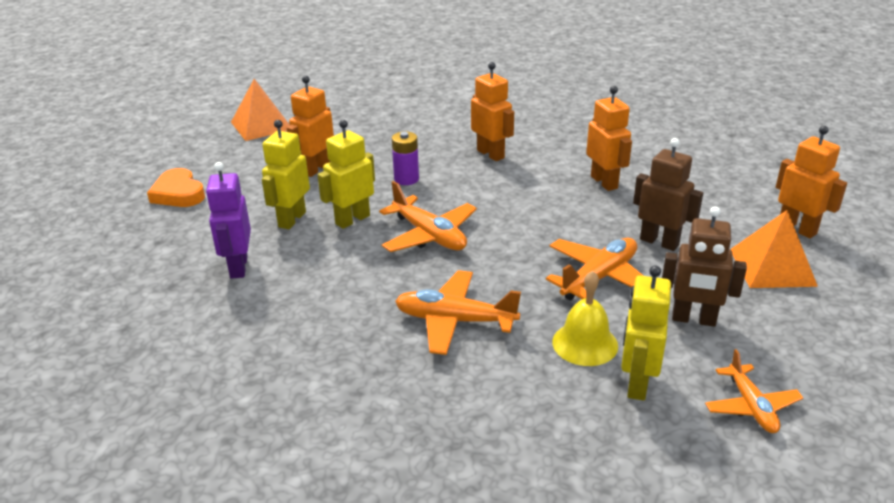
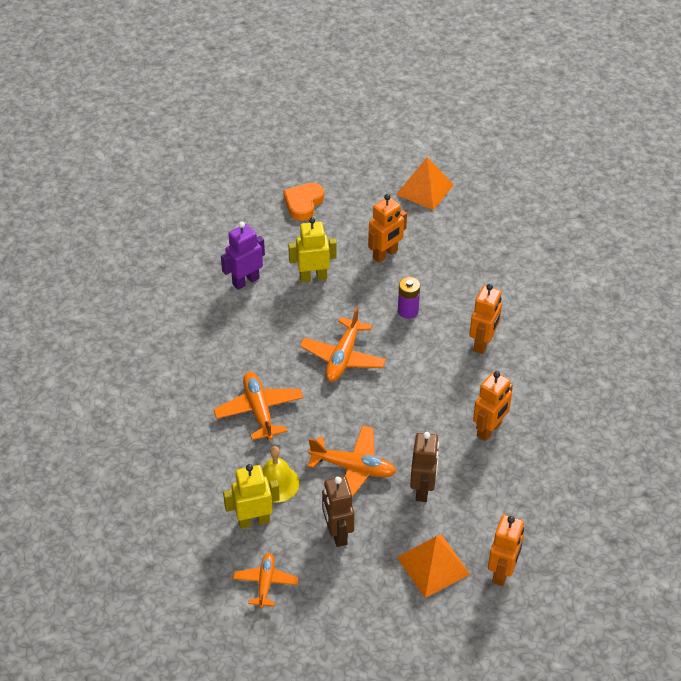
camera: 60 degrees right, 15 degrees up
orange robot [287,76,334,177] -> orange robot turned 135 degrees clockwise [368,194,407,263]
yellow robot [318,120,375,229] -> none
orange plane [705,349,803,433] -> orange plane turned 135 degrees clockwise [233,553,298,608]

